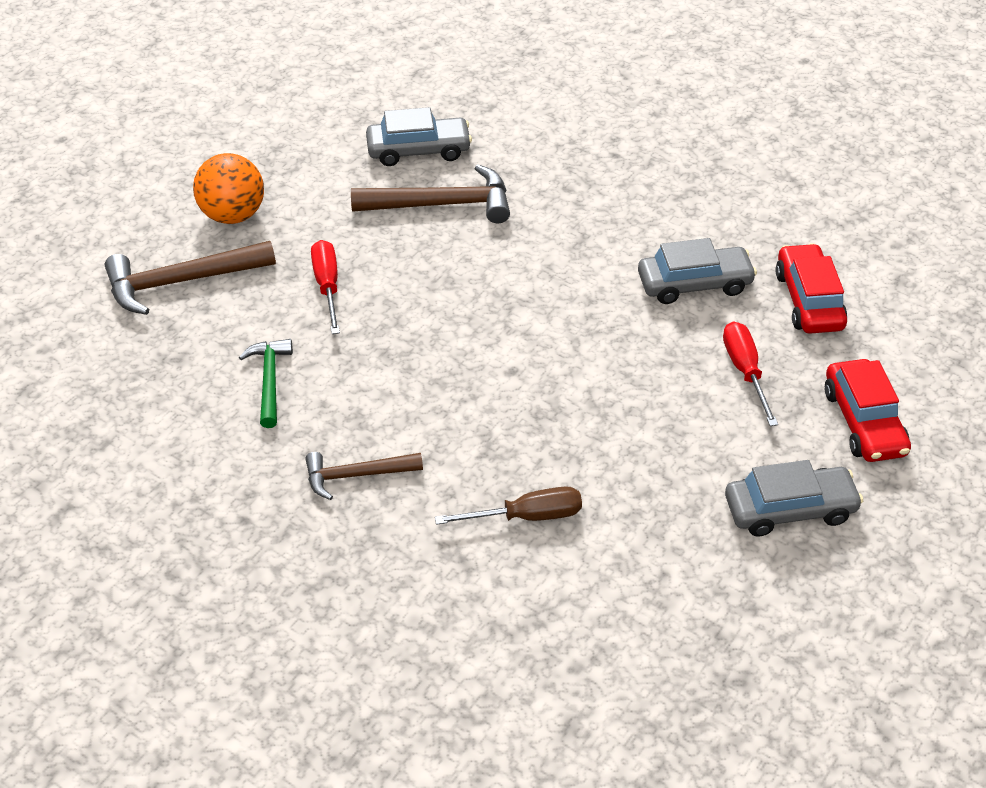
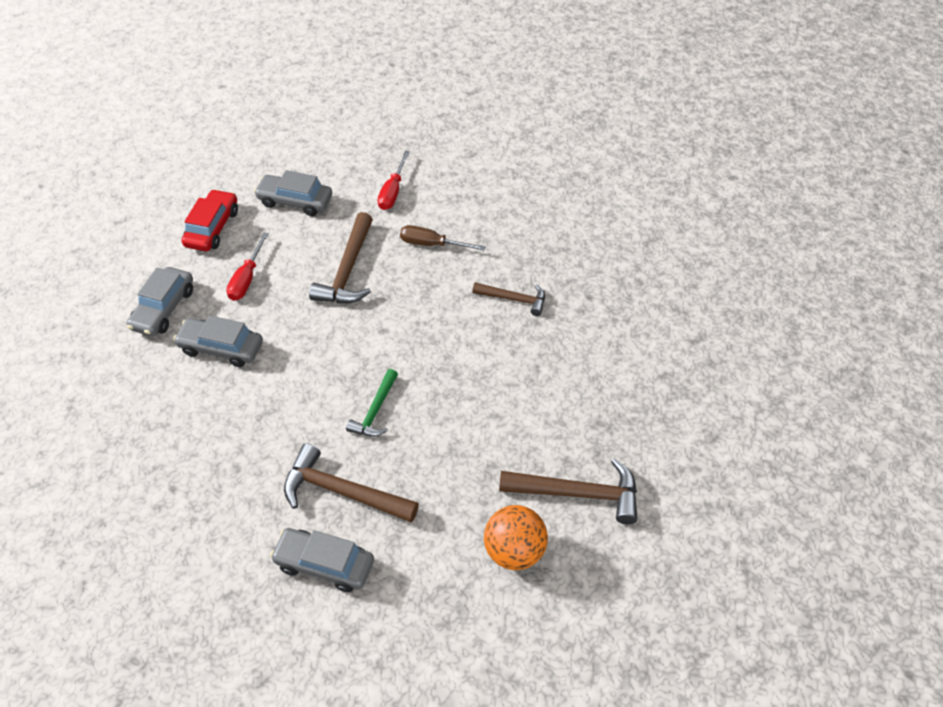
camera: 155 degrees left, 5 degrees up
green hammer [239,339,293,428] -> green hammer moved to [346,369,398,437]
red screwdriver [311,240,340,334] -> red screwdriver moved to [377,151,410,210]
red car [776,243,847,334] -> grey car [127,267,193,336]
none -> brown hammer [309,212,373,303]

